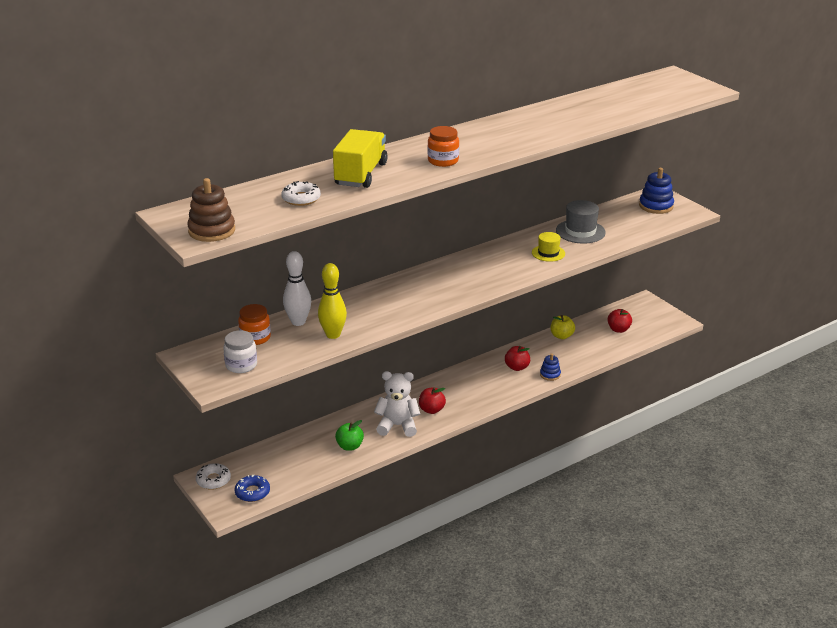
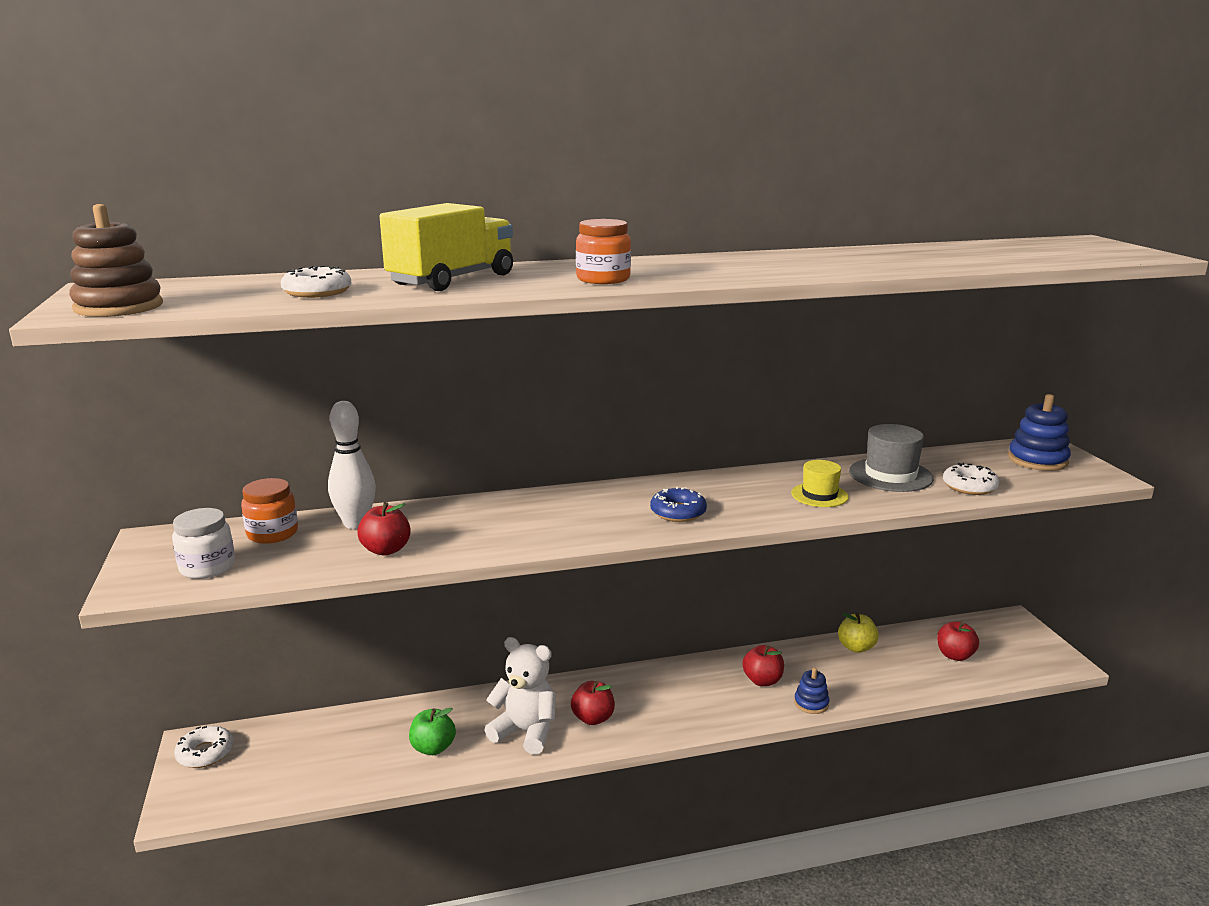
camera: 20 degrees right, 10 degrees down
blue donut [235,475,270,502] -> blue donut moved to [650,486,707,522]
yellow bowling pin [318,263,347,339] -> red apple [357,502,411,556]
none -> white donut [943,463,999,495]

